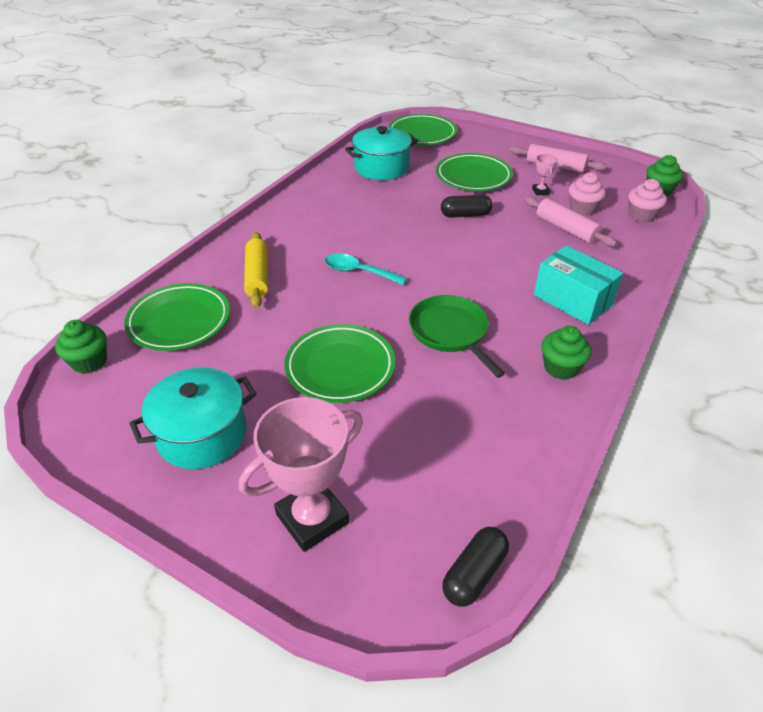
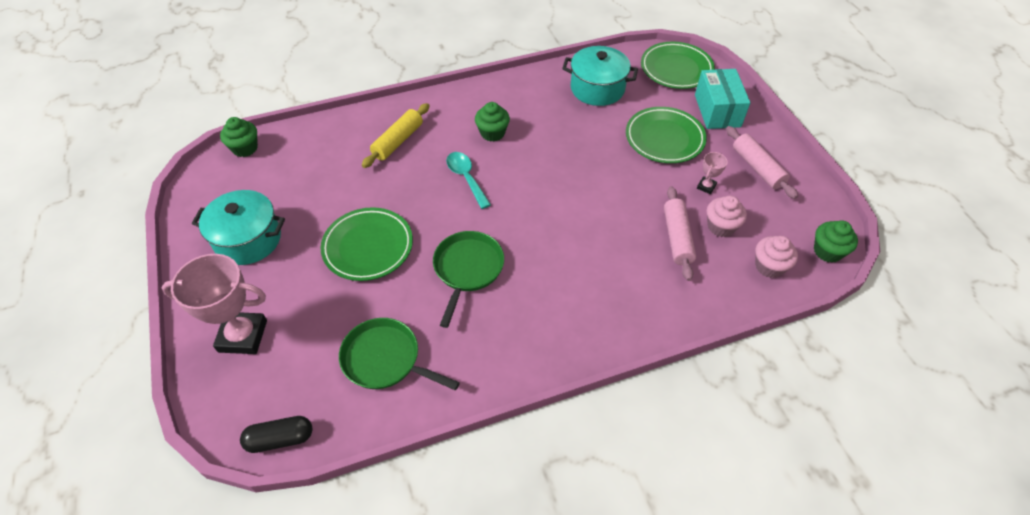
camera: 40 degrees right, 10 degrees up
green plate [124,283,230,351] -> none
black capsule [441,195,493,218] -> none
turquoise box [534,245,623,325] -> turquoise box moved to [695,69,750,129]
green cupcake [541,326,591,380] -> green cupcake moved to [475,102,510,142]
none -> green pan [339,318,460,390]

